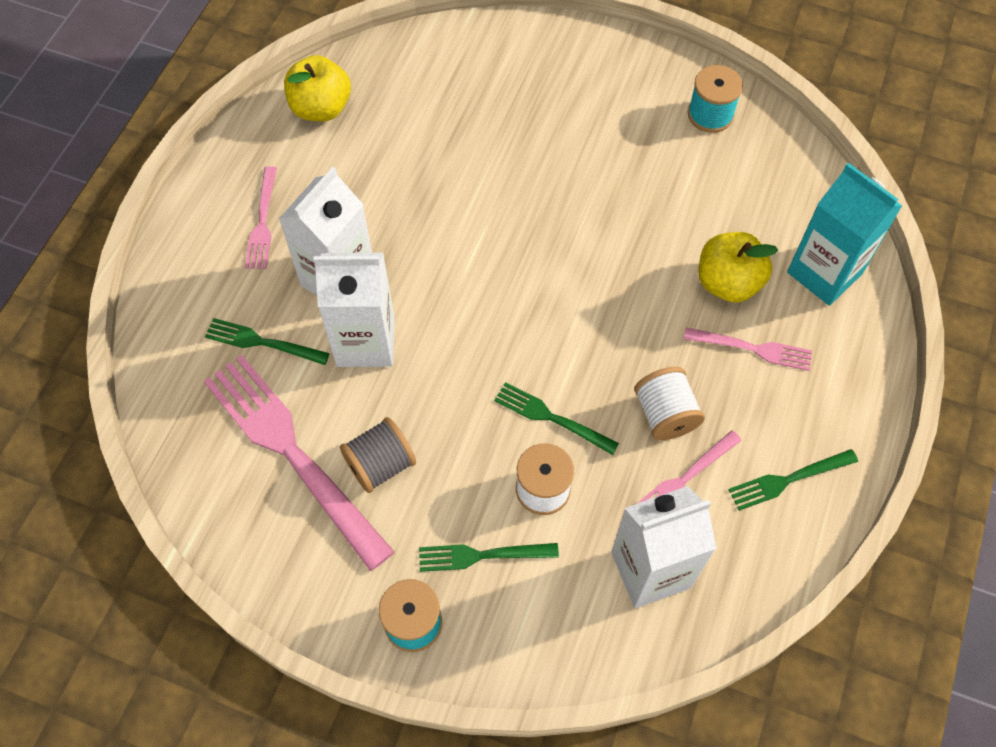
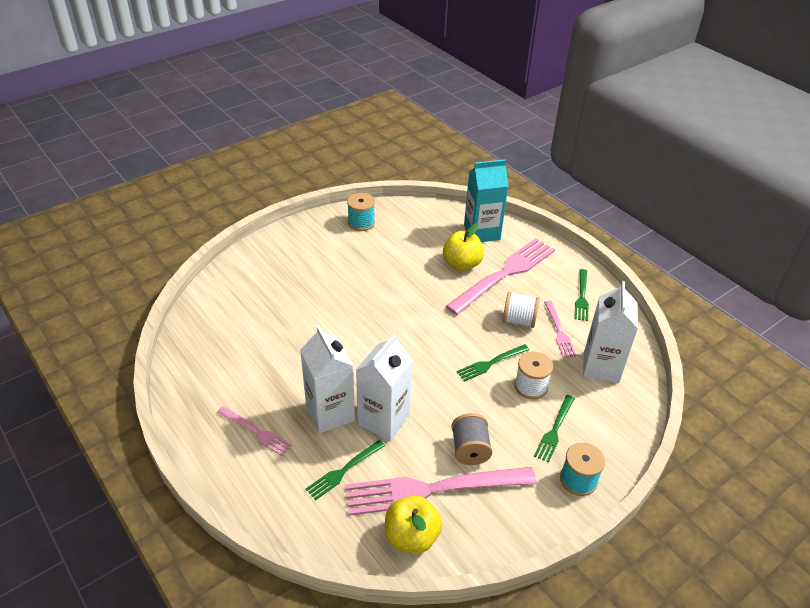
camera: 60 degrees left, 20 degrees down
yellow apple [284,55,351,121] -> yellow apple moved to [385,496,442,554]
pink fork [684,328,812,371] -> pink fork [446,238,555,315], size x2.03

